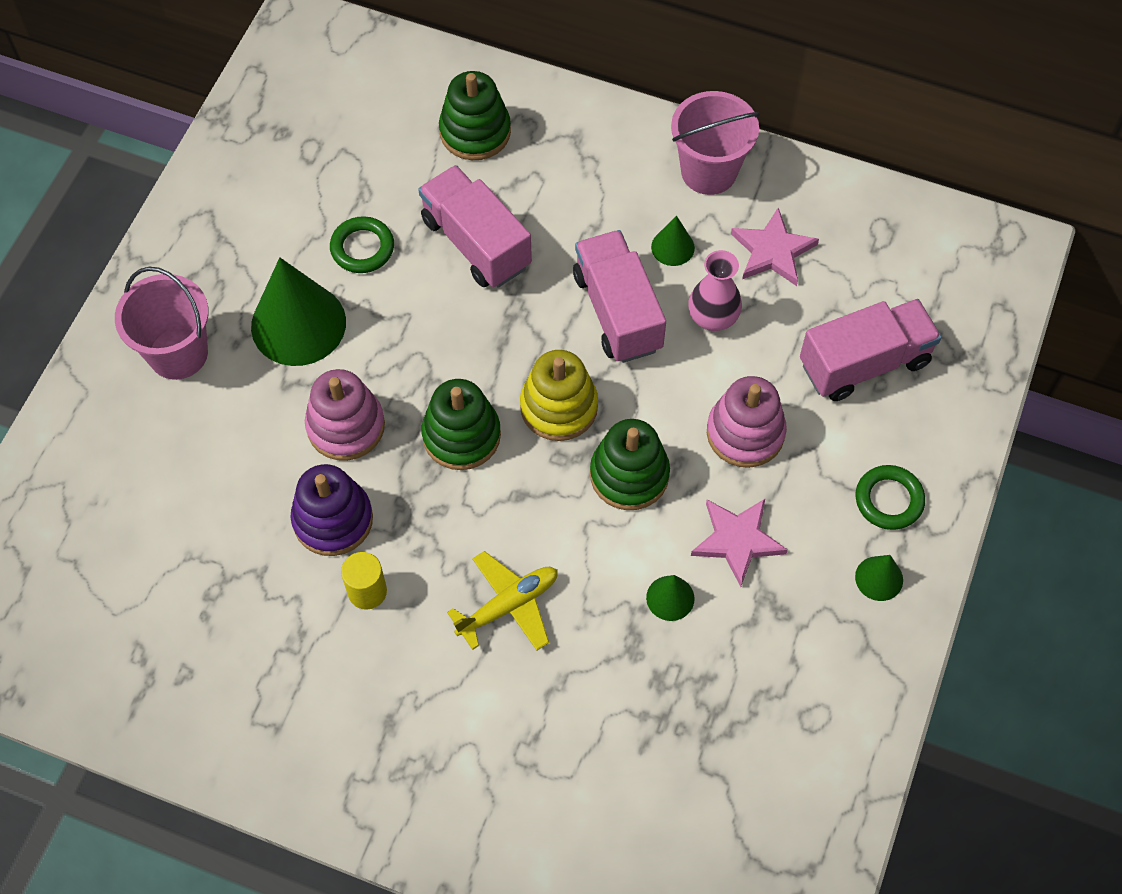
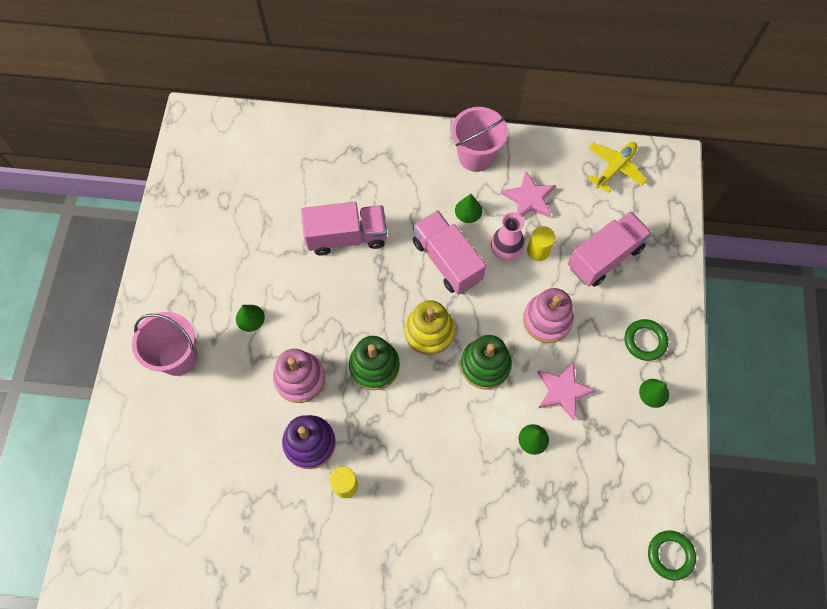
camera: 15 degrees left, 5 degrees up
green cone [251,257,346,366] -> green cone [236,305,265,332], size x0.47
green ring [330,216,394,273] -> green ring moved to [648,530,696,581]
pink truck [418,165,532,288] -> pink truck turned 135 degrees clockwise [301,202,387,256]
green stacking toy [439,71,511,160] -> none
yellow plane [447,551,558,650] -> yellow plane moved to [588,142,647,193]
none -> yellow cylinder [527,226,555,261]

